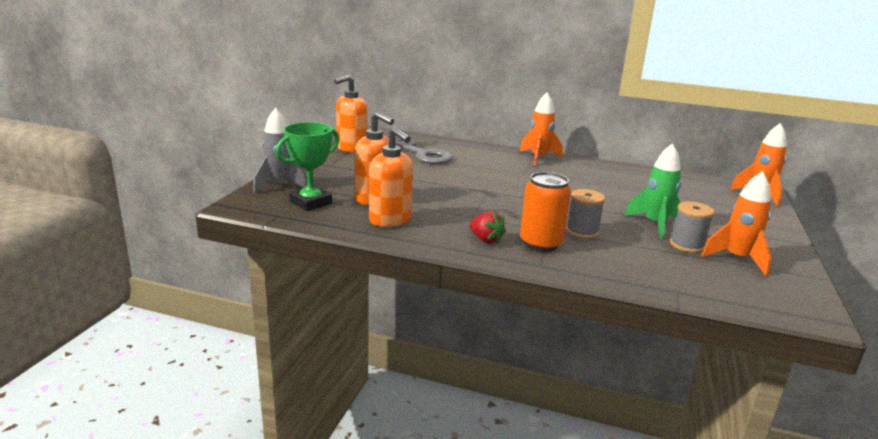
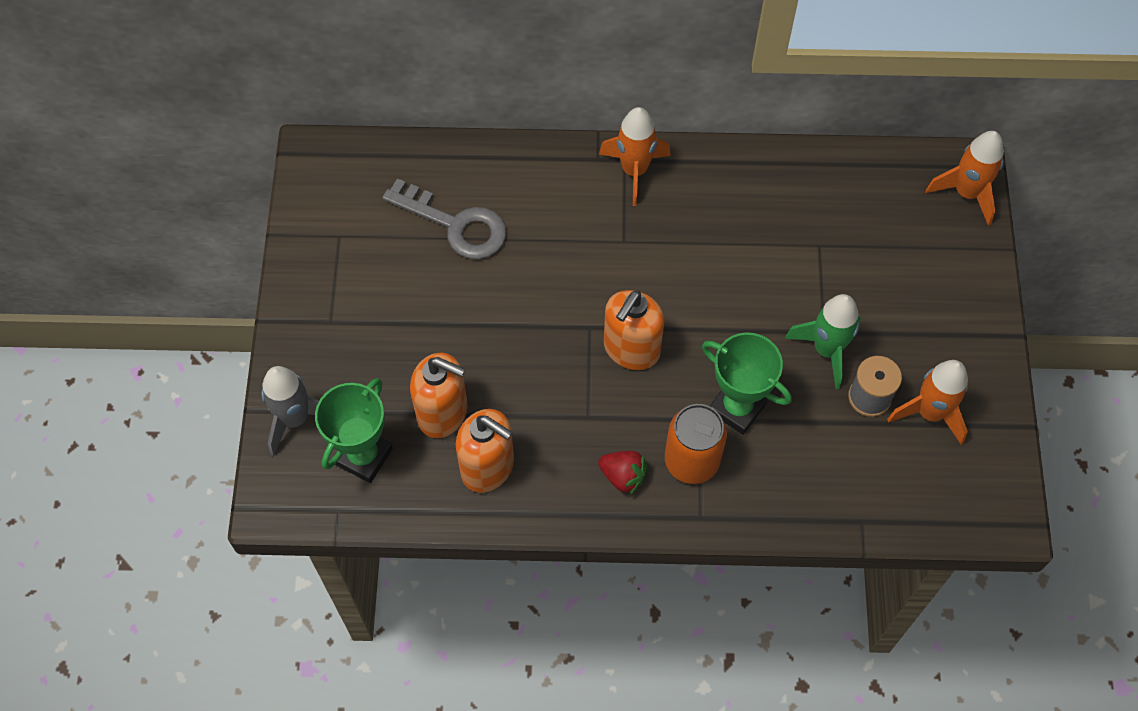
camera: 15 degrees left, 40 degrees up
orange soap dispenser [334,75,367,153] -> orange soap dispenser moved to [604,290,664,370]
grey spool [566,189,605,239] -> green trophy [702,333,791,435]

